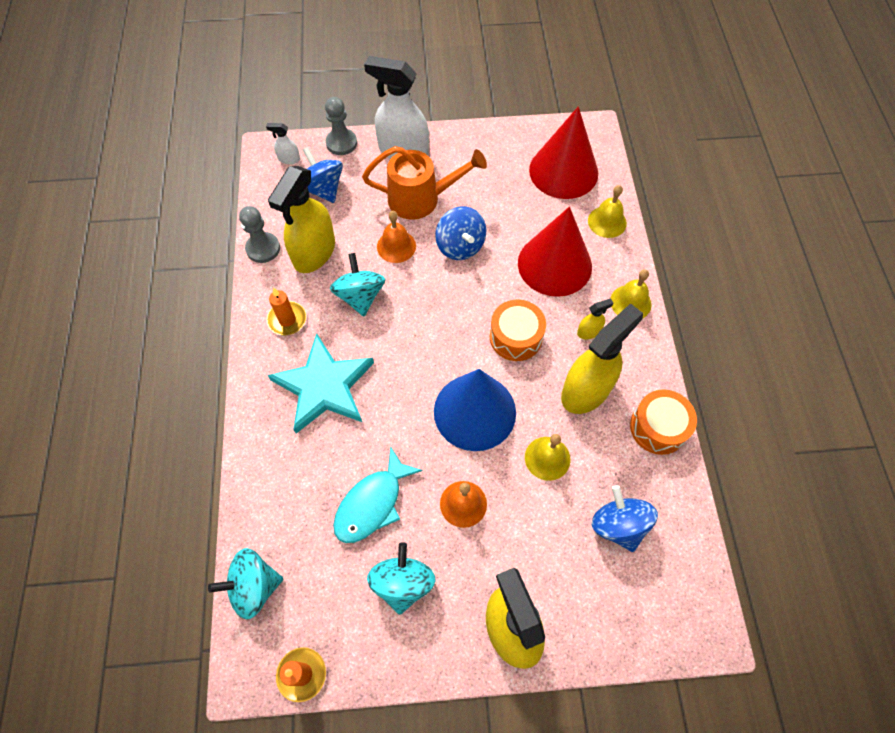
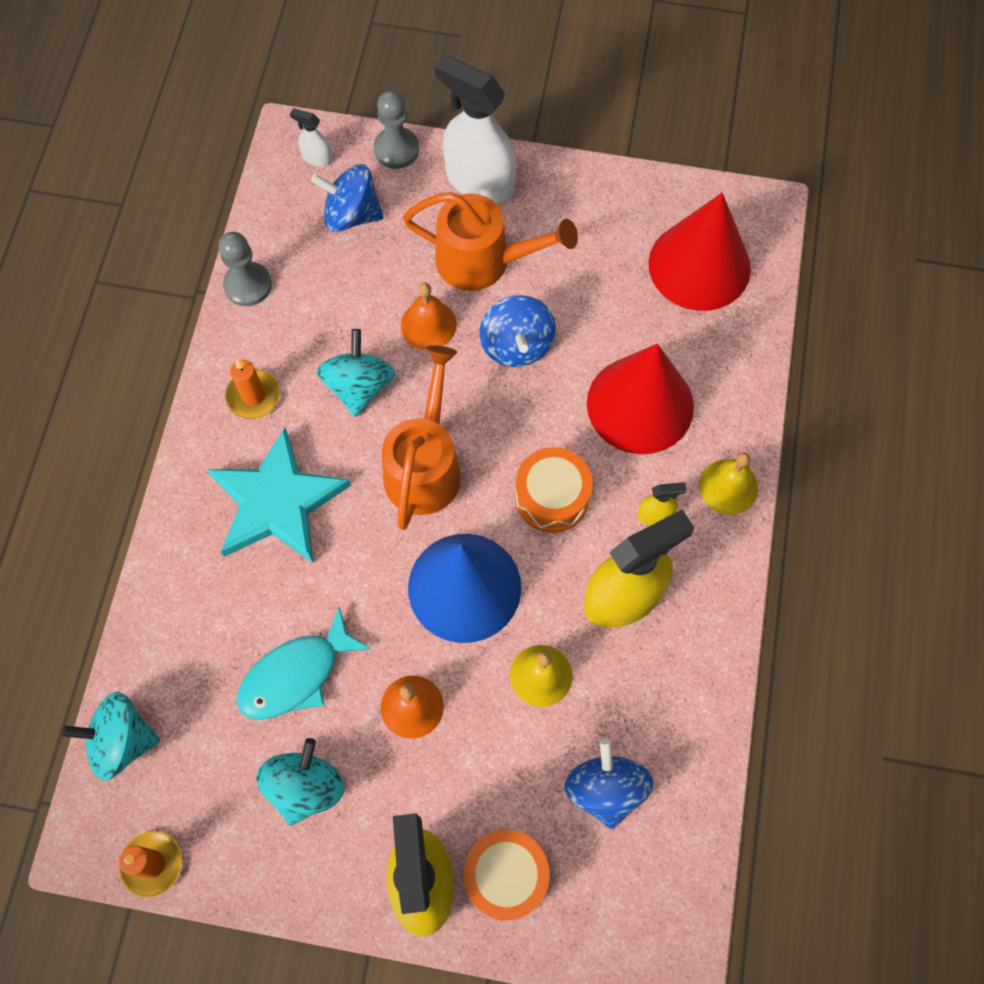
camera: 15 degrees right, 5 degrees up
yellow spray bottle [268,166,335,273] -> none
blue spinning top [303,147,343,203] -> blue spinning top turned 60 degrees counterclockwise [311,164,384,232]
yellow bell [588,185,627,238] -> none
orange drum [630,390,697,455] -> orange drum moved to [463,830,550,921]
none -> orange watering can [382,345,461,530]

